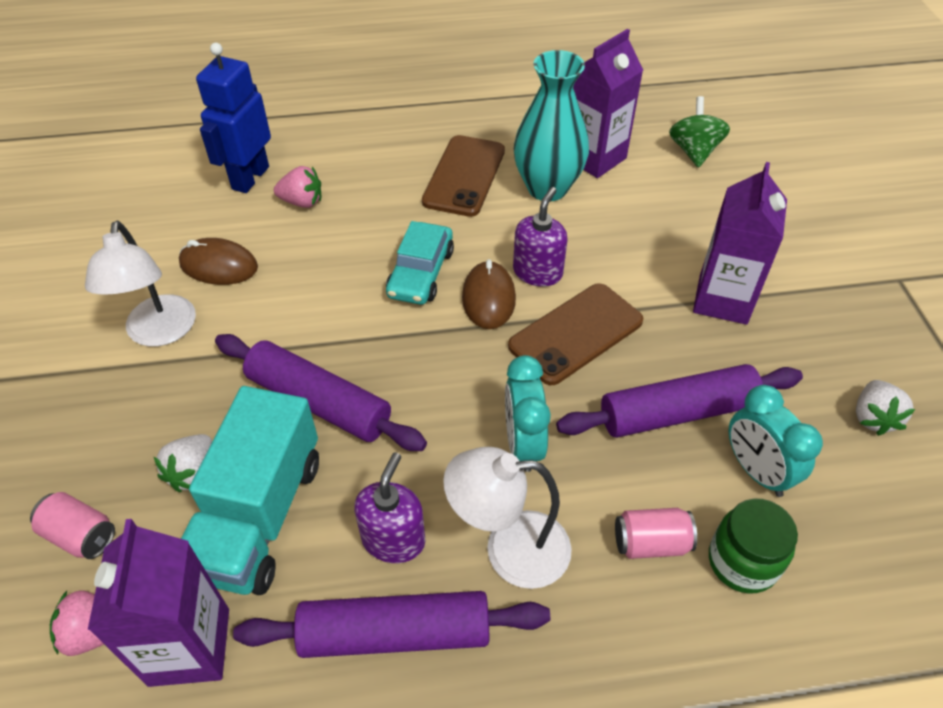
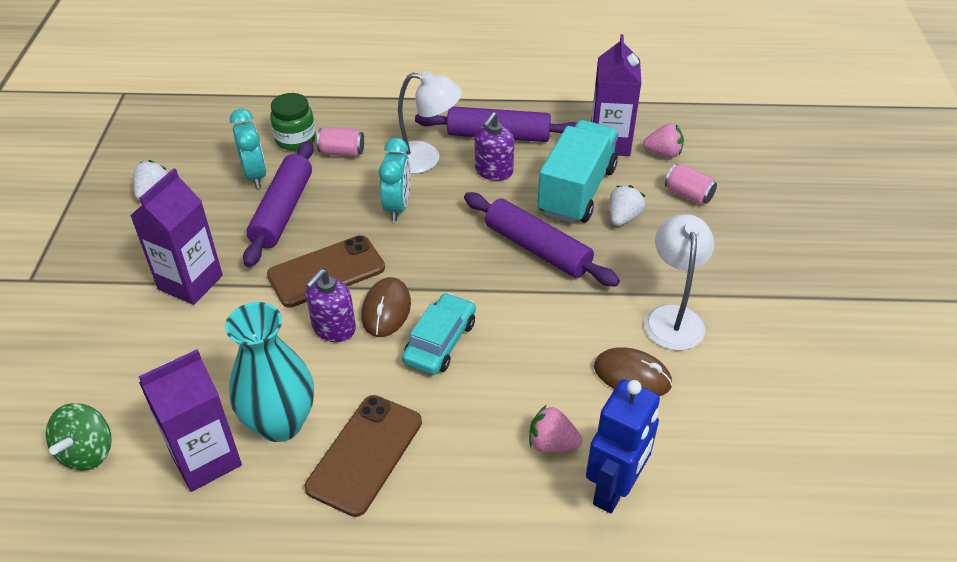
camera: 170 degrees left, 5 degrees down
purple rolling pin [556,364,803,438] -> purple rolling pin turned 75 degrees counterclockwise [243,141,314,267]

